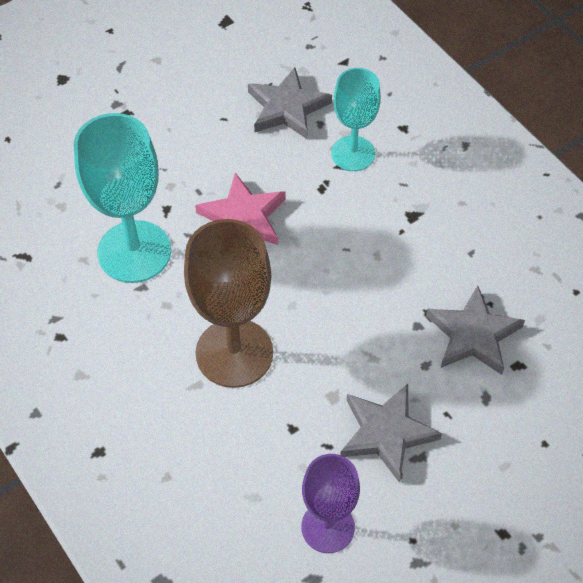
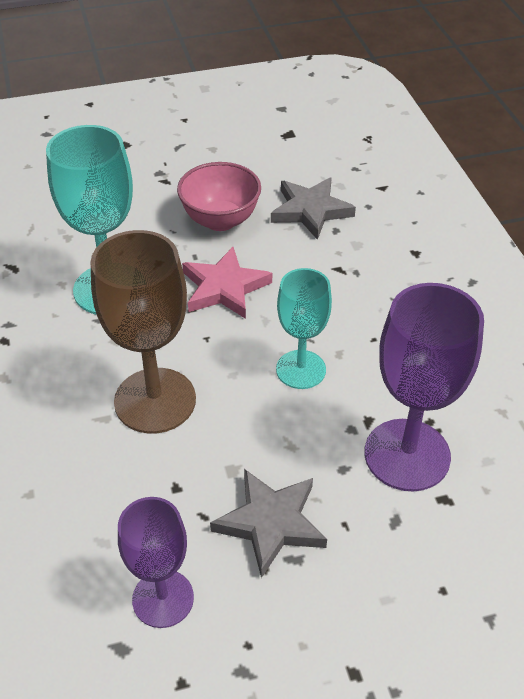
camera: 20 degrees right, 10 degrees down
turquoise goblet [331,68,381,171] -> turquoise goblet moved to [276,268,332,389]
grey star [426,285,525,375] -> purple goblet [364,283,484,491]
none -> pink bowl [177,162,261,231]

